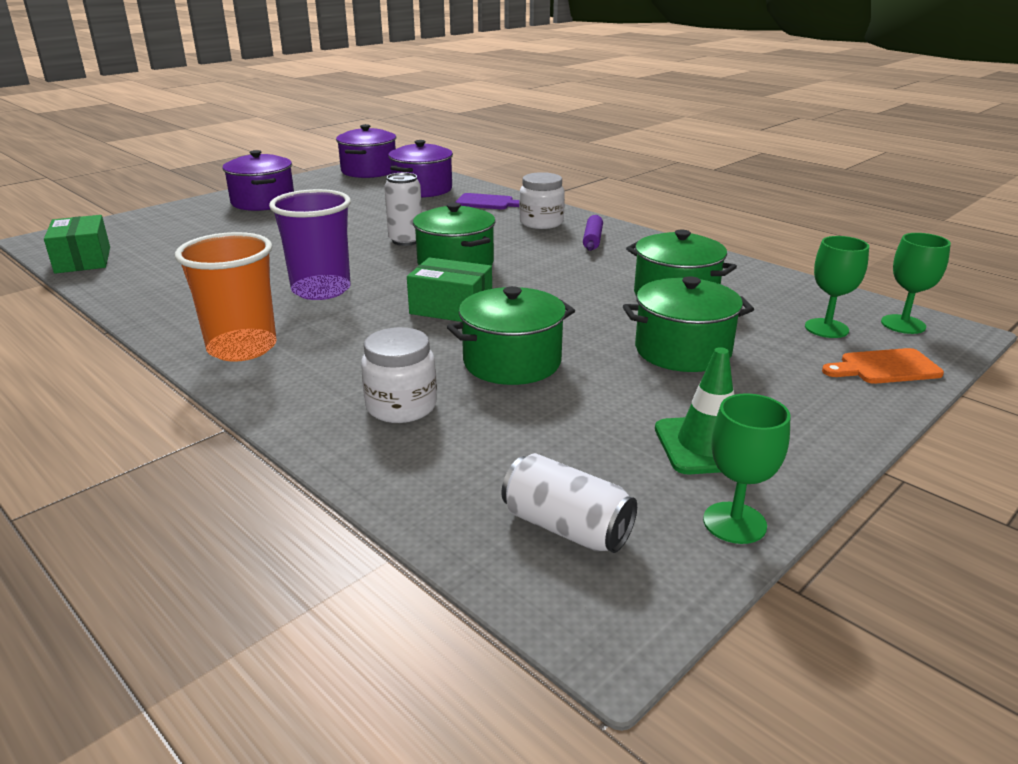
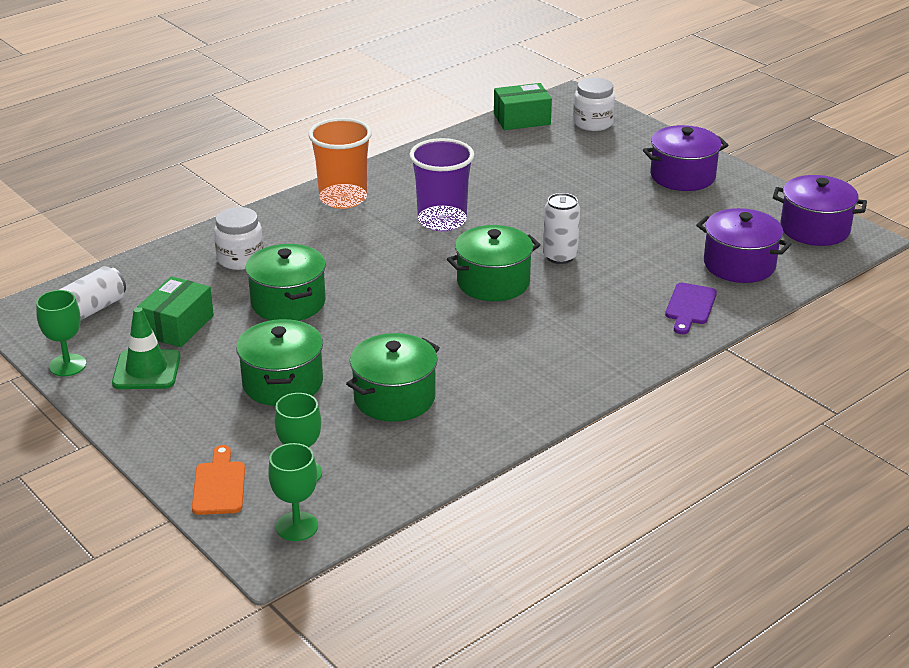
camera: 95 degrees right, 5 degrees up
green box [407,257,492,322] -> green box moved to [137,276,214,347]
white jar [519,172,565,229] -> white jar moved to [573,78,615,131]
purple rolling pin [583,215,603,251] -> none

